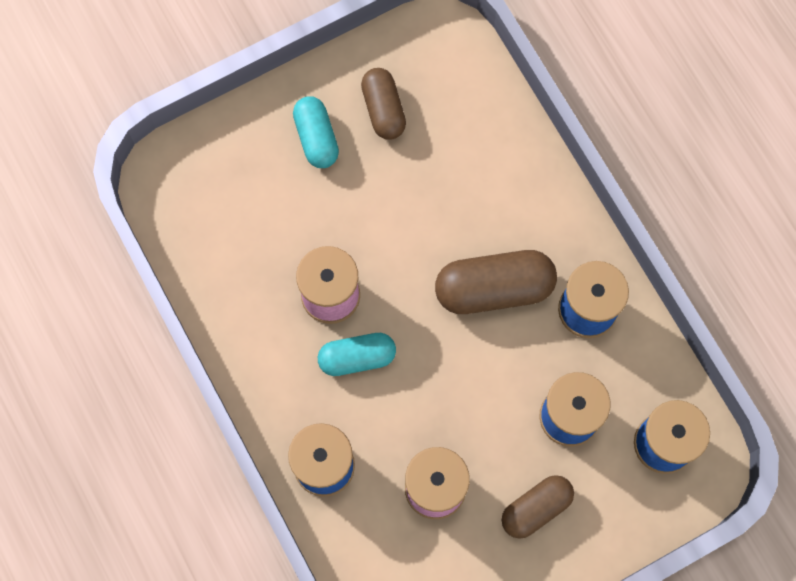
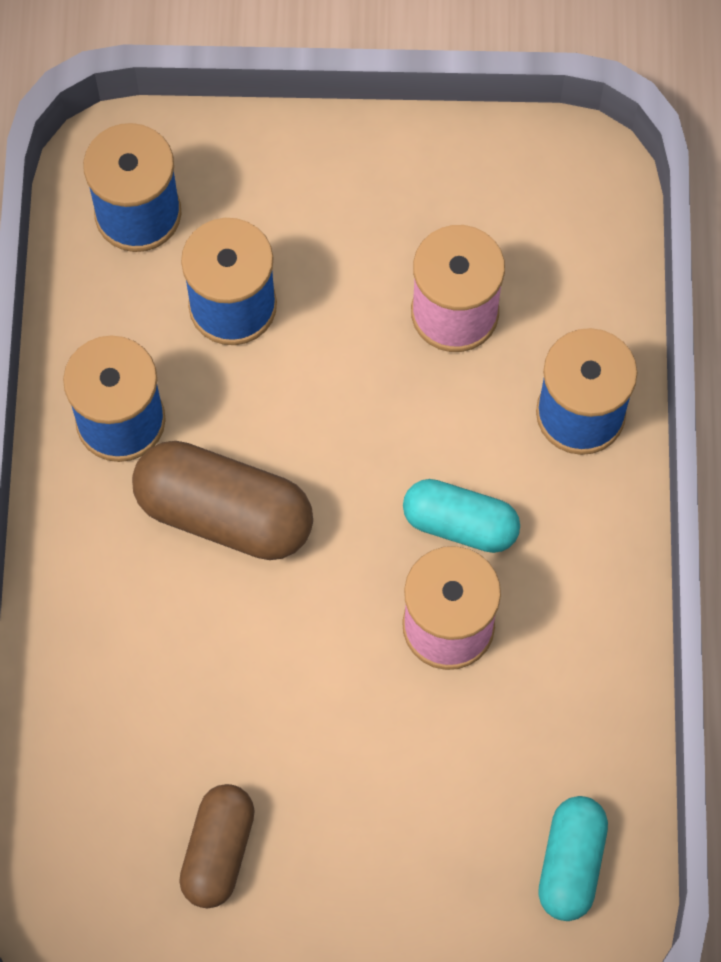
camera: 150 degrees left, 5 degrees down
turquoise capsule [293,96,339,168] -> turquoise capsule moved to [538,796,608,921]
brown capsule [502,475,574,539] -> none

